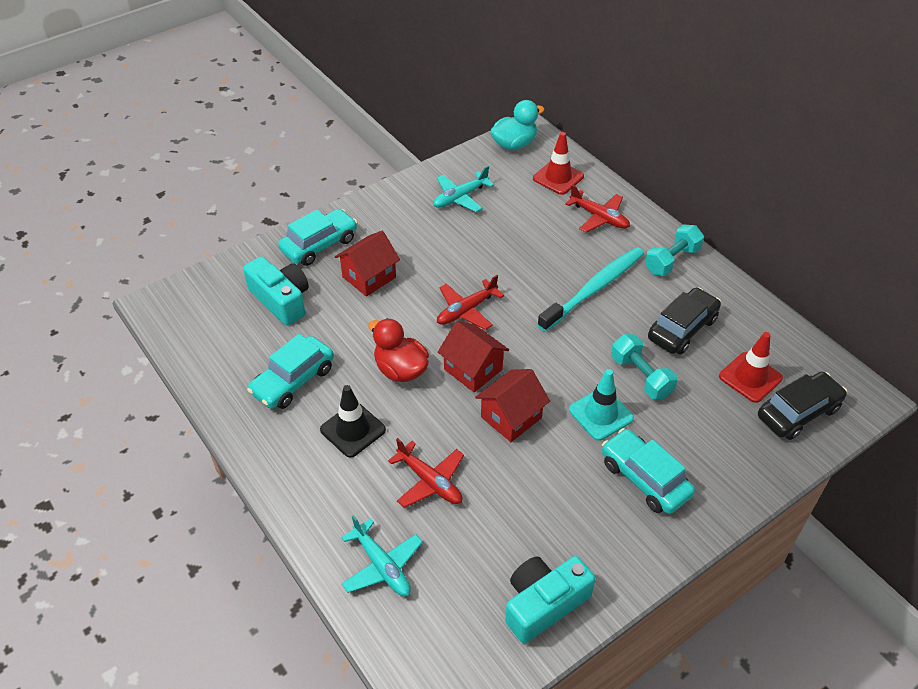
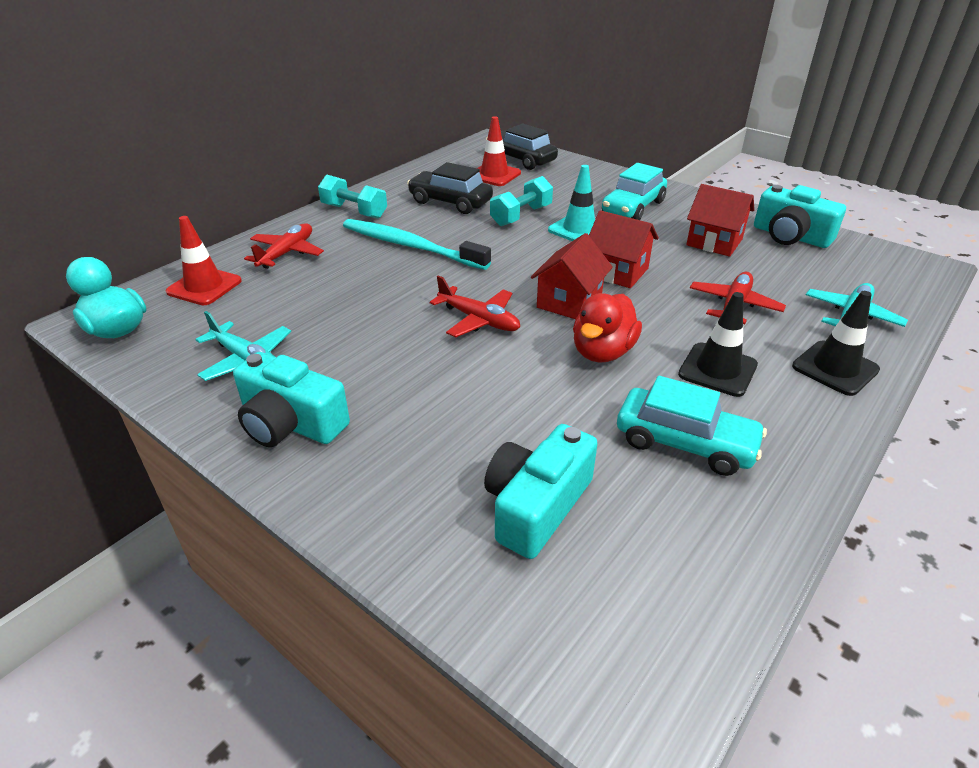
camera: 105 degrees left, 10 degrees down
turquoise car [278,209,357,266] -> none
red house [335,231,400,297] -> red house moved to [686,184,754,257]
none -> turquoise camera [233,352,350,447]
none -> black traffic cone [792,291,880,396]

